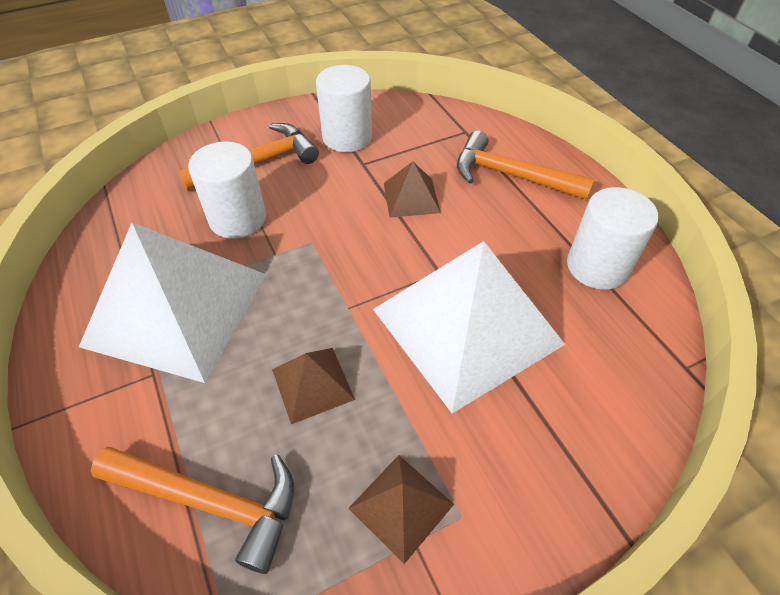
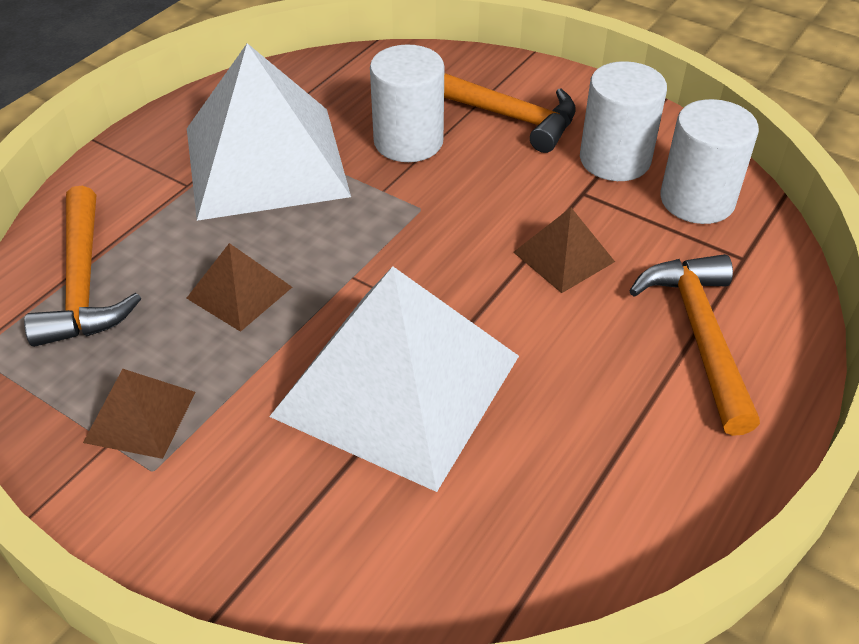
camera: 60 degrees right, 5 degrees down
white cylinder [567,187,659,290] -> white cylinder moved to [660,99,759,224]

